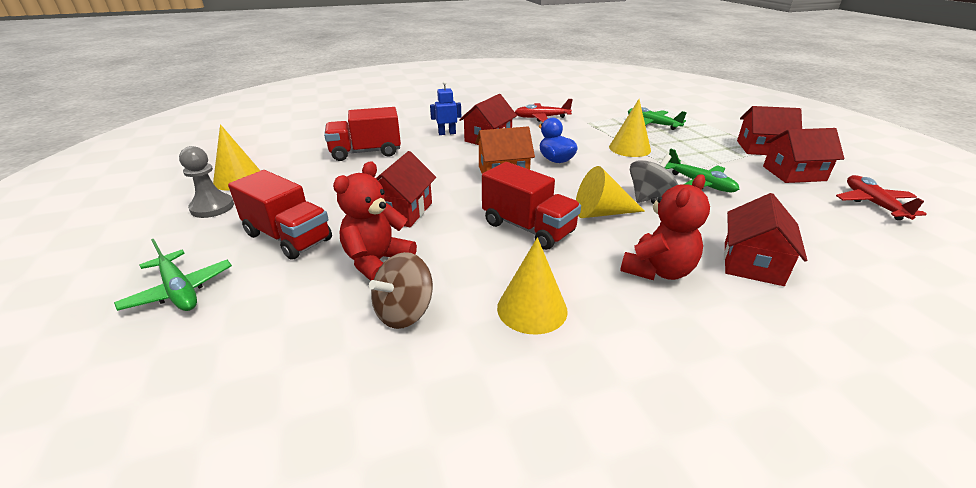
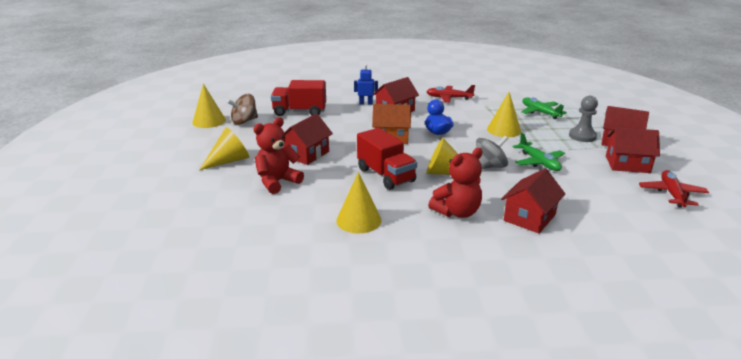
camera: 15 degrees right, 5 degrees down
green plane [114,239,232,311] -> none
grey pawn [179,146,234,218] -> grey pawn moved to [569,96,598,142]
red truck [228,170,332,260] -> yellow cone [199,127,249,170]
brown spinning top [369,252,433,329] -> brown spinning top moved to [227,94,258,125]

